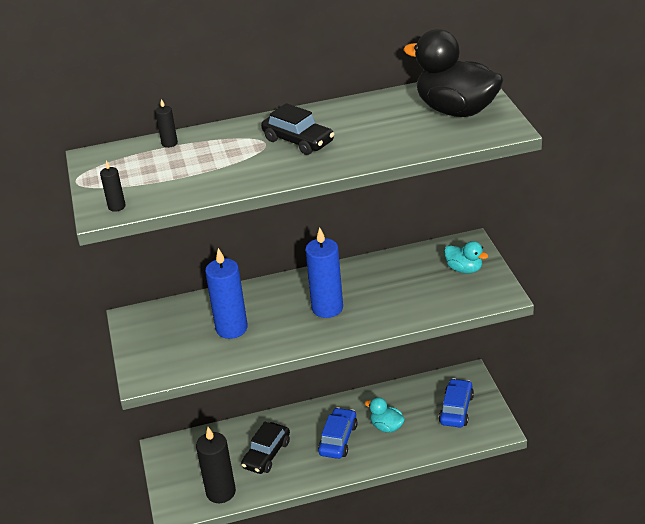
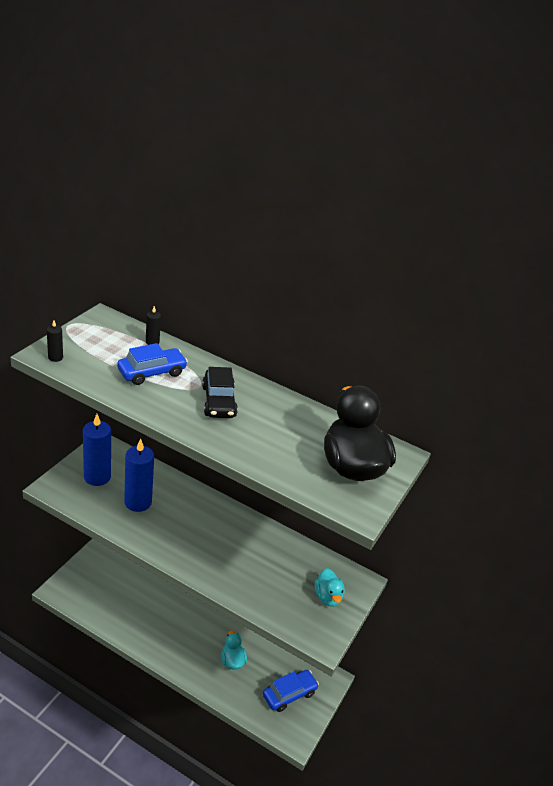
camera: 35 degrees right, 0 degrees up
black candle [196,427,236,503] -> none
black car [241,422,290,474] -> none
blue candle [305,227,343,318] -> blue candle moved to [83,414,111,486]
blue car [318,407,357,459] -> blue car moved to [117,343,188,385]

